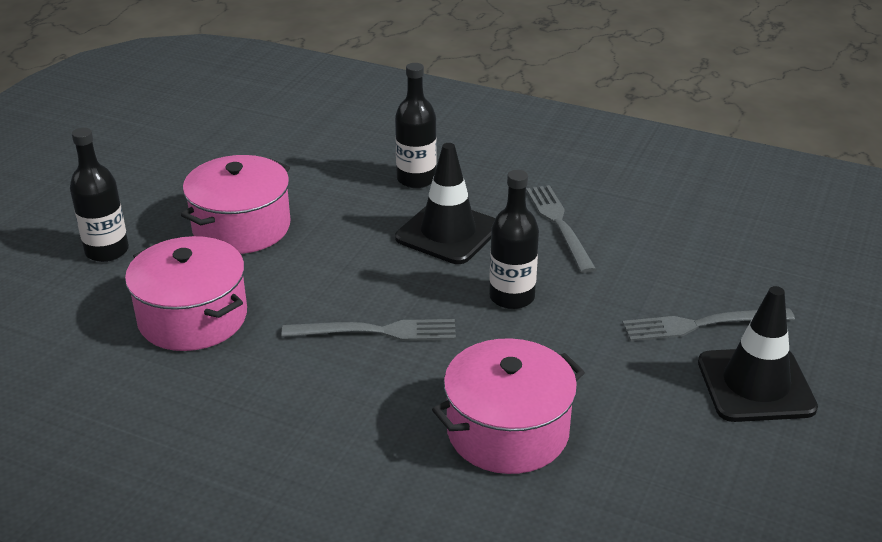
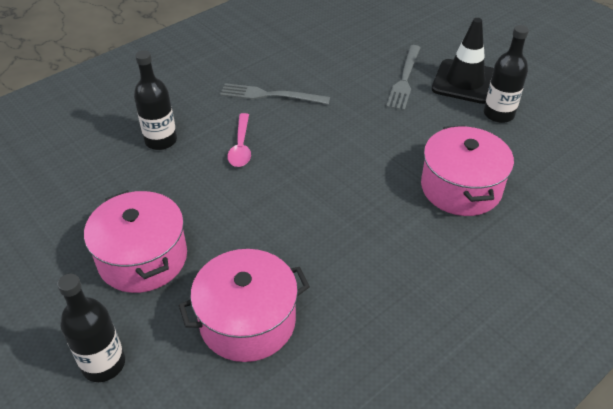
camera: 65 degrees left, 10 degrees up
grey fork [282,319,456,341] -> none
black traffic cone [395,143,496,264] -> pink spoon [227,113,251,167]
black bottle [489,170,539,309] -> black bottle moved to [484,25,529,123]

